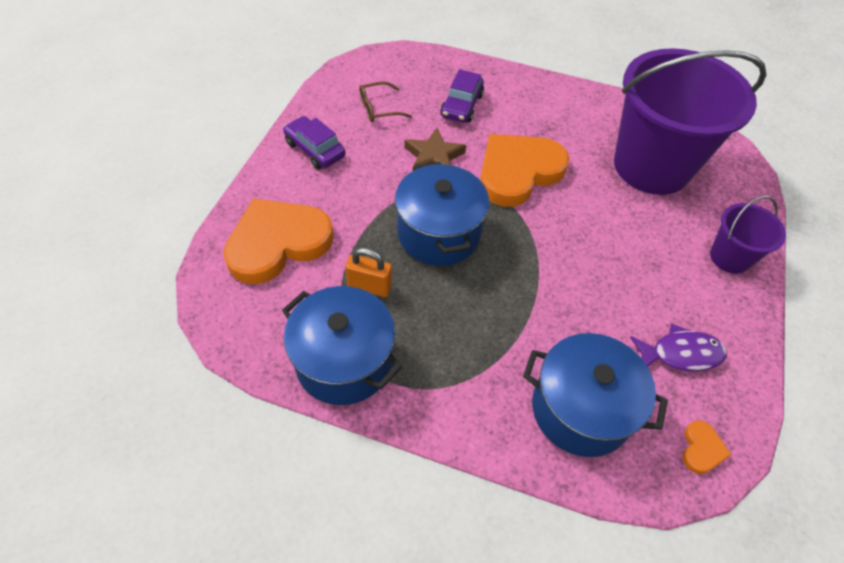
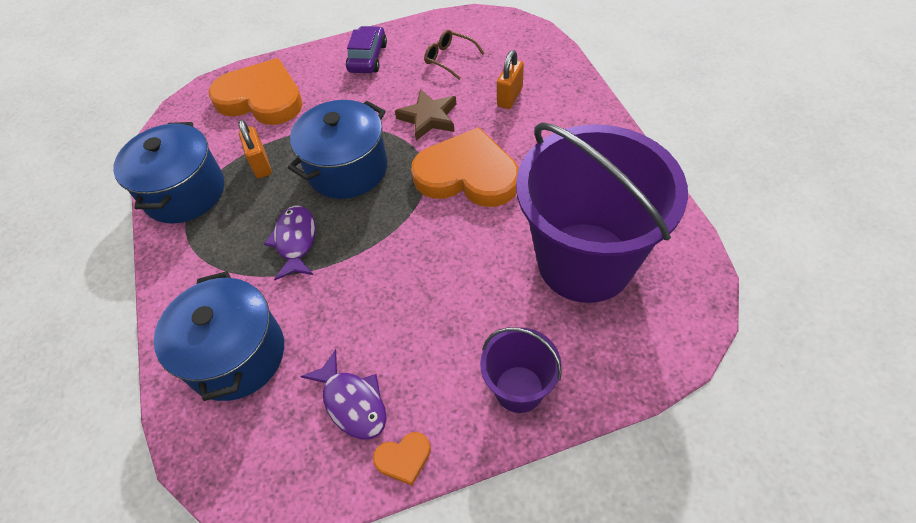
camera: 60 degrees right, 0 degrees up
purple car [440,69,484,123] -> orange padlock [497,50,524,109]
orange heart [683,420,732,474] -> orange heart moved to [373,432,431,486]
none -> purple fish [264,205,316,280]

